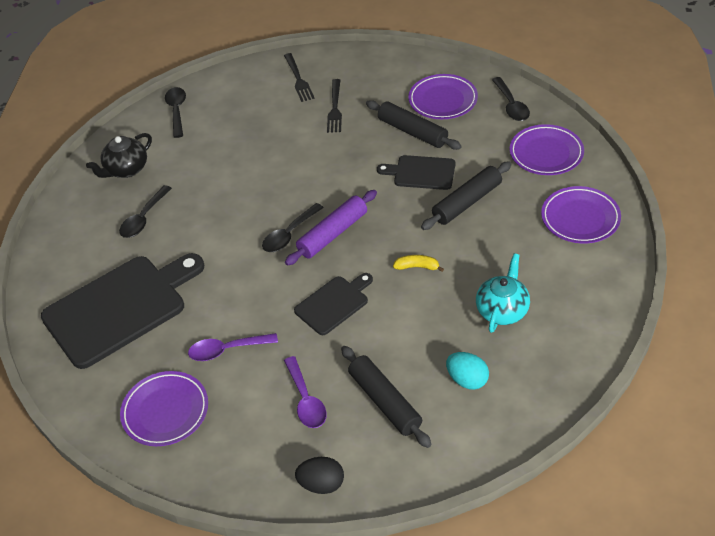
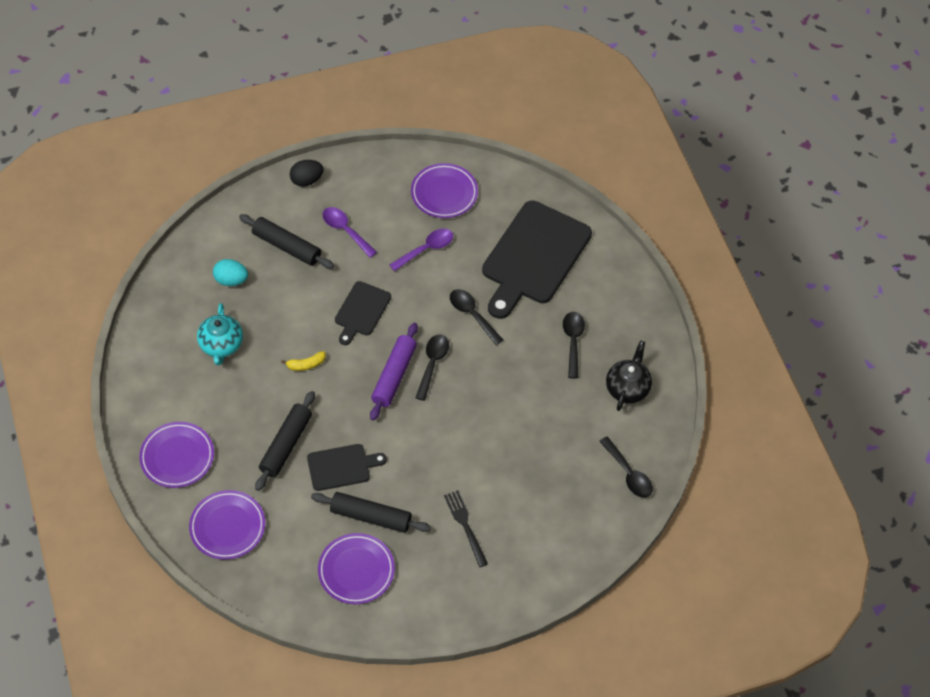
camera: 150 degrees right, 10 degrees up
black fork [284,53,315,102] -> none
black spoon [492,77,530,121] -> black spoon moved to [450,289,503,345]

